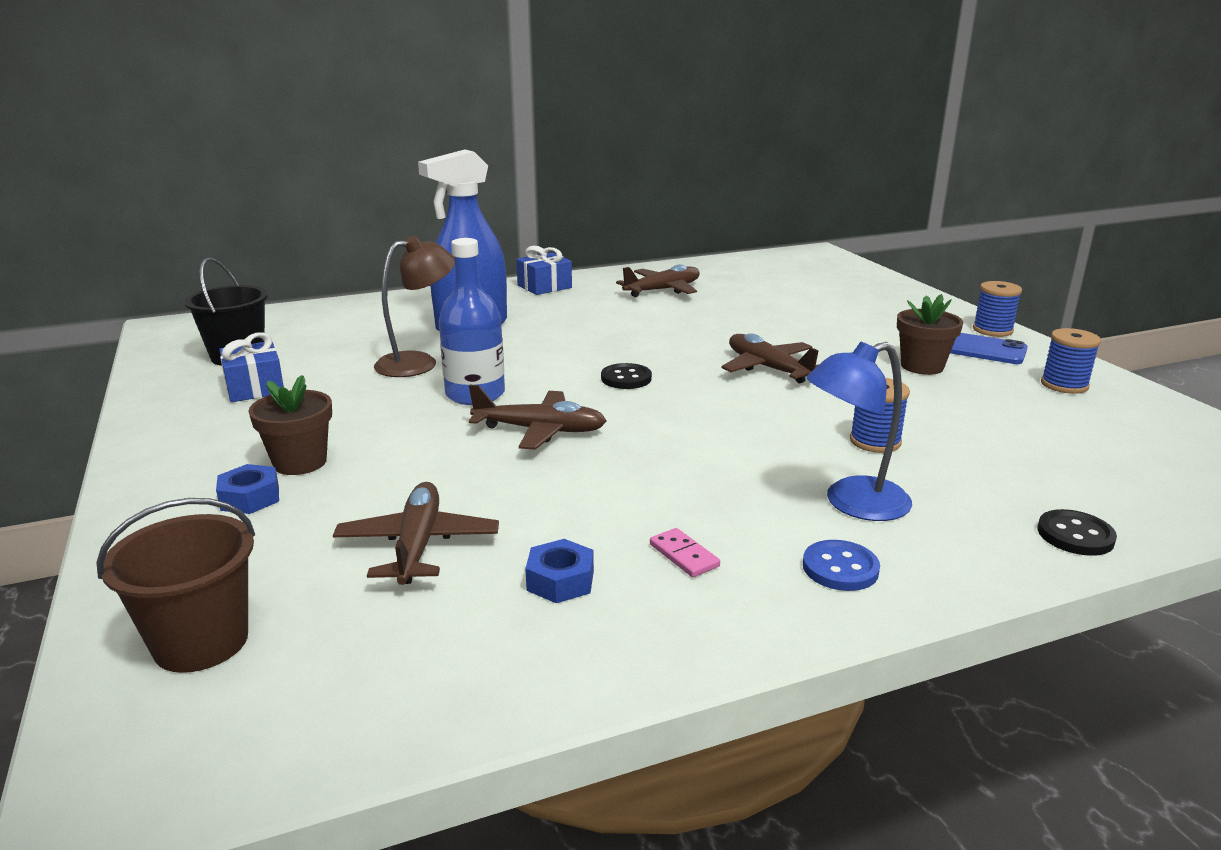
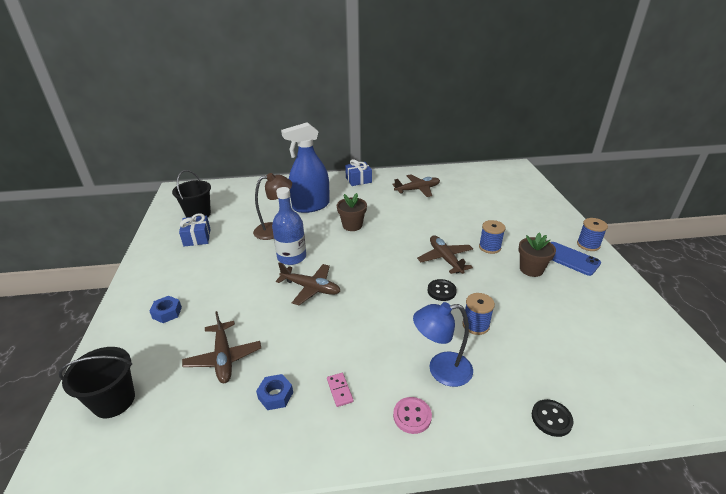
camera: 15 degrees right, 10 degrees up
brown bucket [96,498,255,673] -> black bucket [59,347,135,418]
brown flower pot [248,375,332,475] -> brown flower pot moved to [337,193,367,231]
brown plane [333,482,499,585] -> brown plane turned 150 degrees clockwise [182,311,261,383]
black button [601,363,652,389] -> black button moved to [427,279,457,301]
blue button [803,540,880,591] -> pink button [393,397,432,434]
blue spool [1041,328,1101,394] -> blue spool moved to [479,220,505,254]

